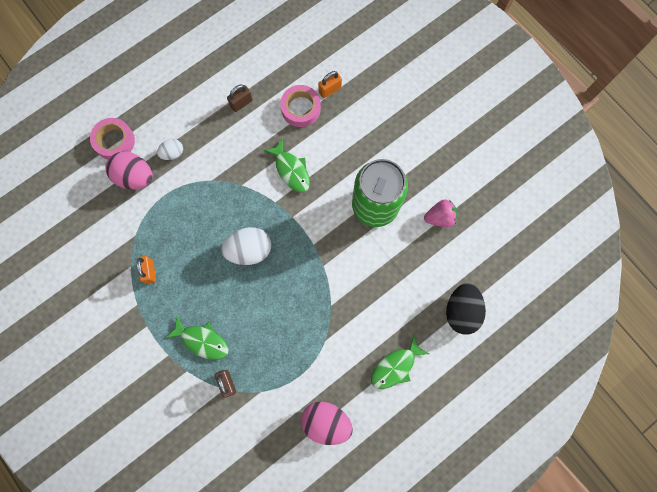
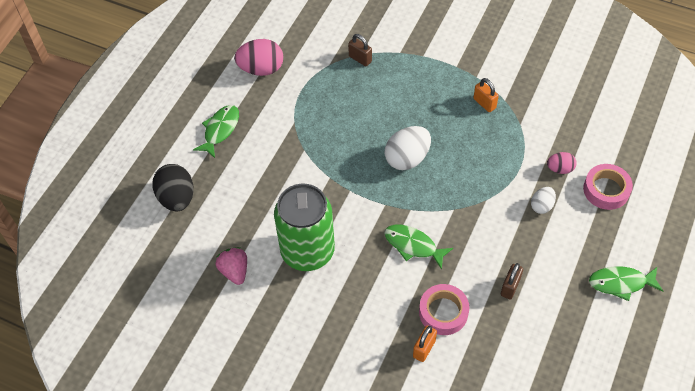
camera: 155 degrees right, 20 degrees down
pink egg [105,151,153,190] -> pink egg [547,152,577,174], size x0.56
green fish [166,316,229,360] -> green fish moved to [589,266,663,301]
pink strawberry [424,199,457,227] -> pink strawberry turned 105 degrees clockwise [216,247,247,285]

